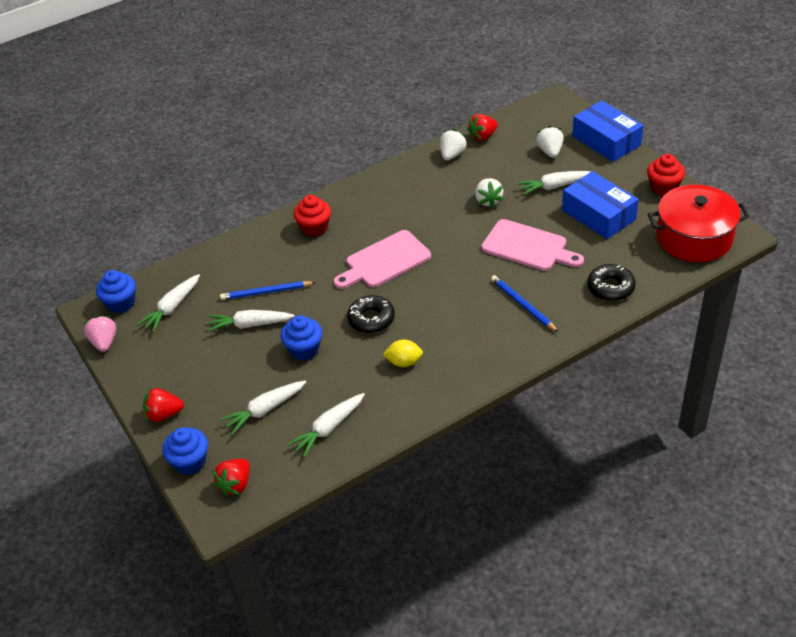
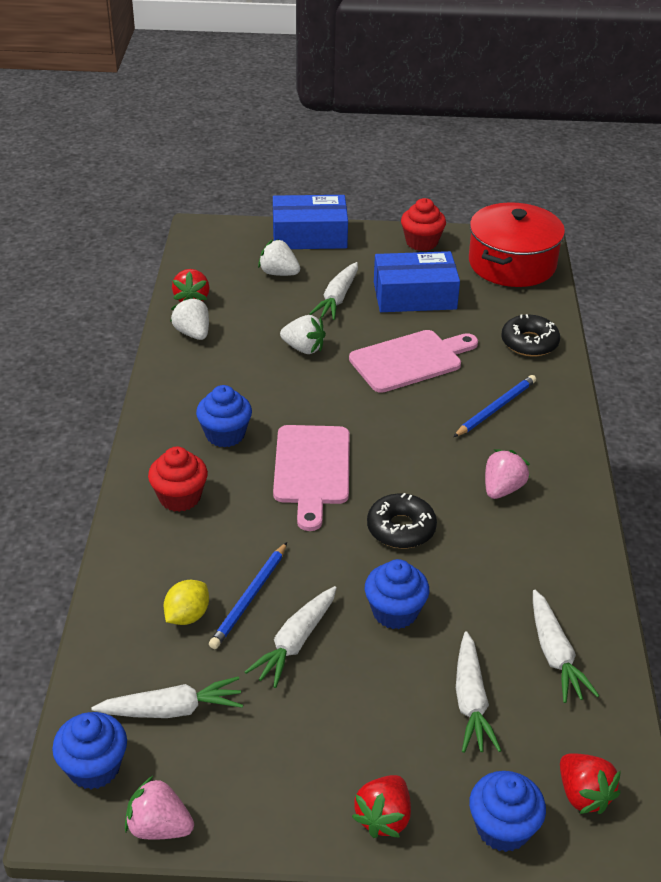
camera: 60 degrees left, 5 degrees down
white carrot [137,274,200,332] -> white carrot turned 75 degrees counterclockwise [91,676,243,718]
yellow lemon [383,339,423,367] -> yellow lemon moved to [164,580,209,625]
blue pencil [491,275,558,332] -> blue pencil turned 135 degrees clockwise [453,375,536,437]
none -> blue cupcake [196,385,252,447]
none -> pink strawberry [485,449,530,499]

